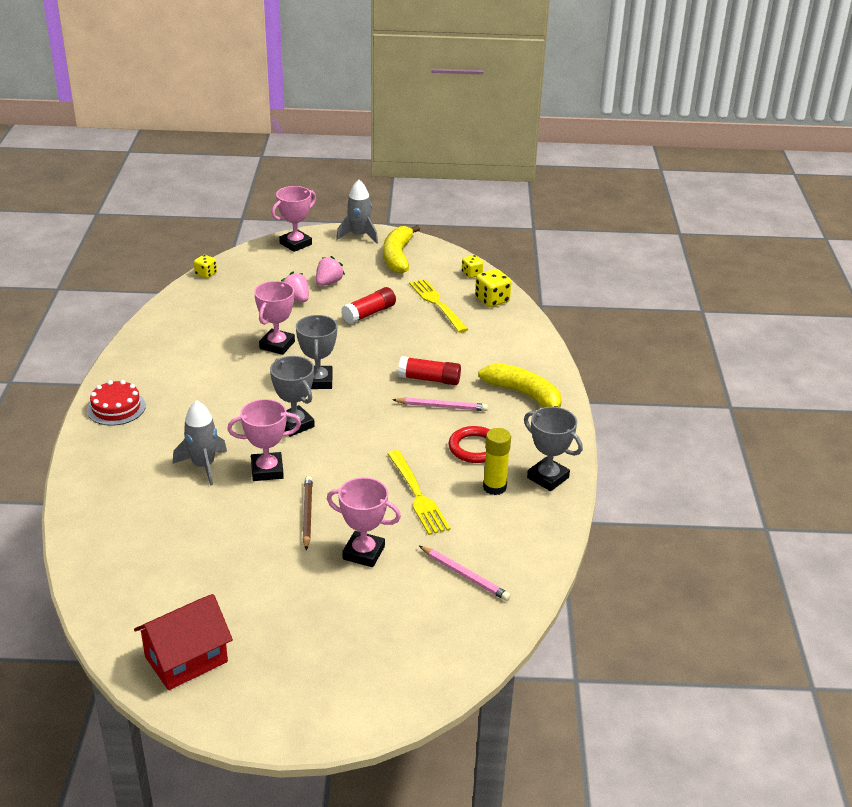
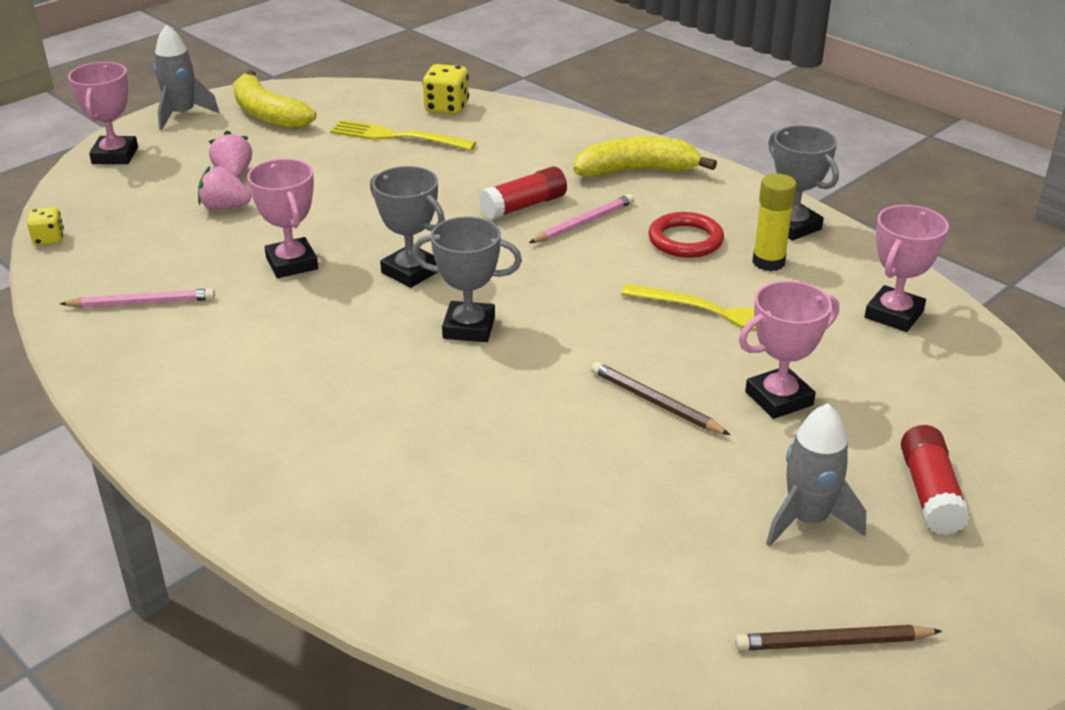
camera: 45 degrees left, 0 degrees up
red cake [87,380,146,426] -> none
red house [134,594,233,690] -> brown pencil [735,625,942,650]
grey rocket [173,400,227,486] -> grey rocket moved to [766,404,866,547]
pink trophy [227,399,301,481] -> pink trophy moved to [865,205,949,332]
red glue stick [341,287,396,324] -> red glue stick moved to [901,425,970,535]
pink pencil [419,546,511,601] -> pink pencil moved to [60,288,215,308]
yellow dice [462,255,483,278] -> none
grey trophy [524,407,583,491] -> grey trophy turned 60 degrees clockwise [768,125,839,241]

